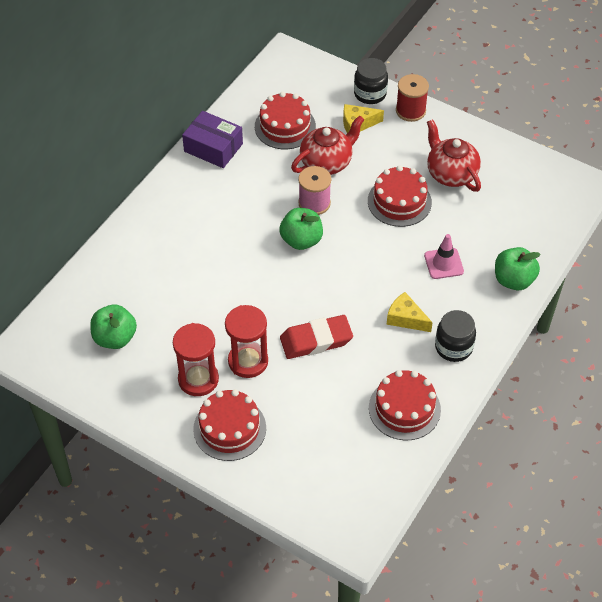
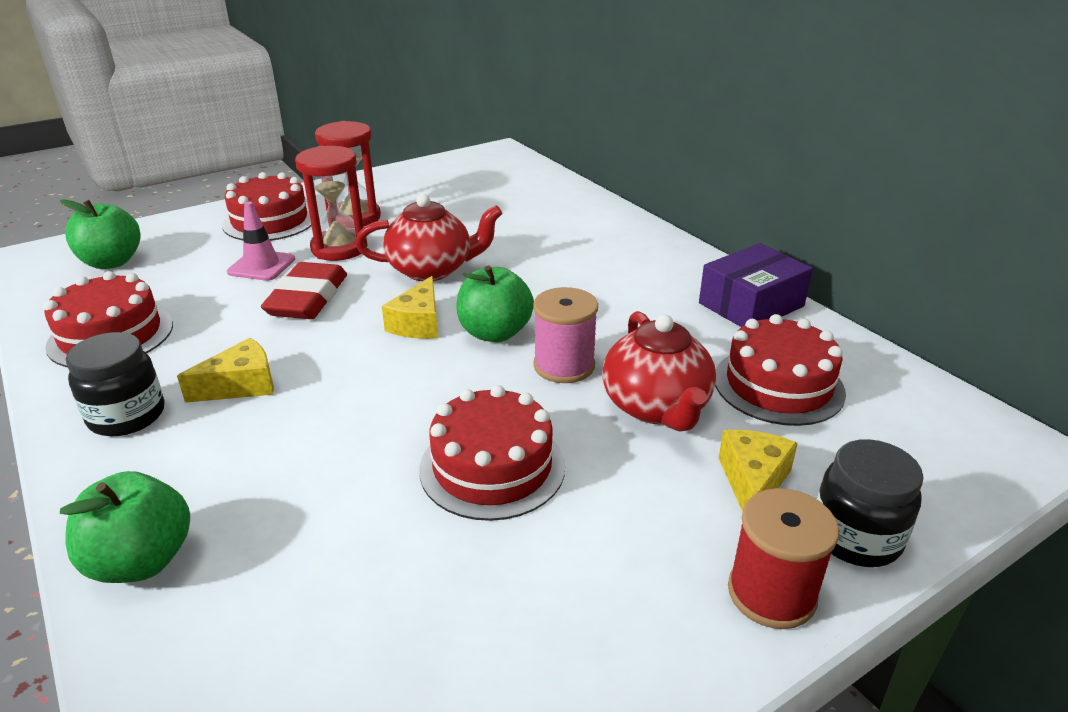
camera: 115 degrees right, 20 degrees down
green apple [90,304,137,349] -> green apple moved to [60,199,140,269]
pink traffic cone [424,234,464,279] -> pink traffic cone moved to [227,202,295,281]
red teapot [427,119,481,192] -> red teapot moved to [355,194,503,281]
none -> yellow cheese [382,276,438,339]

